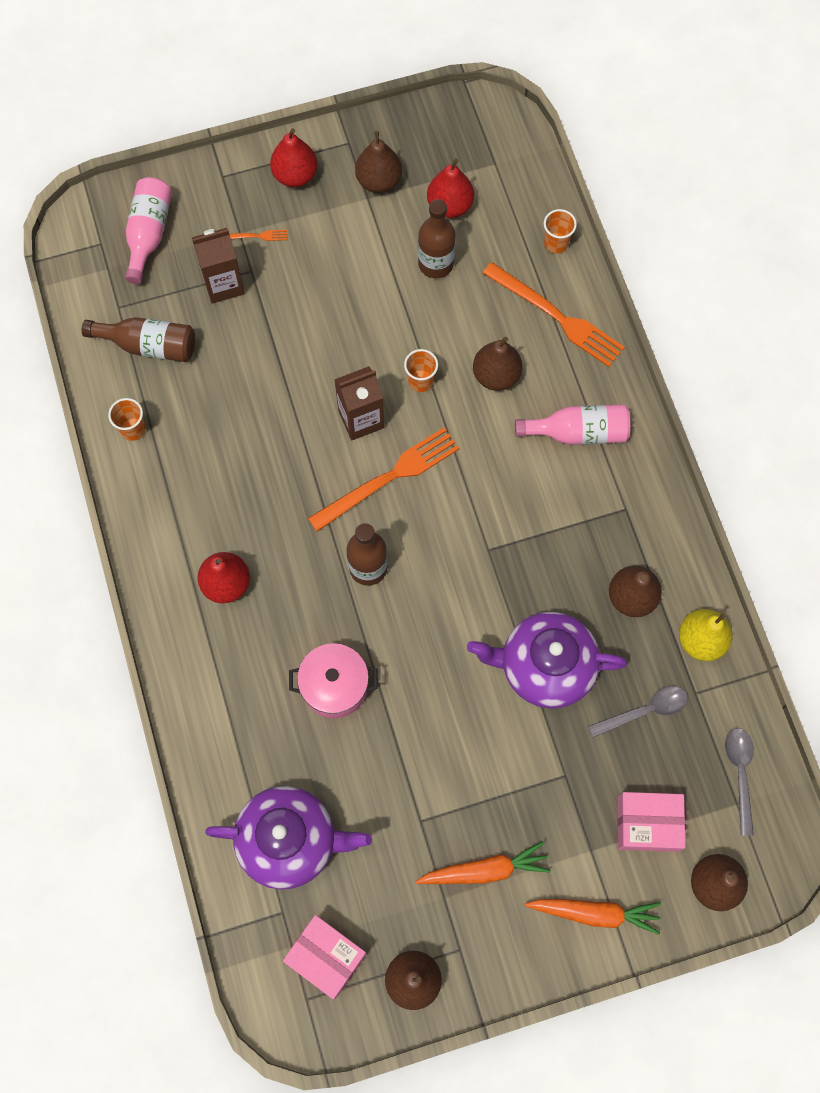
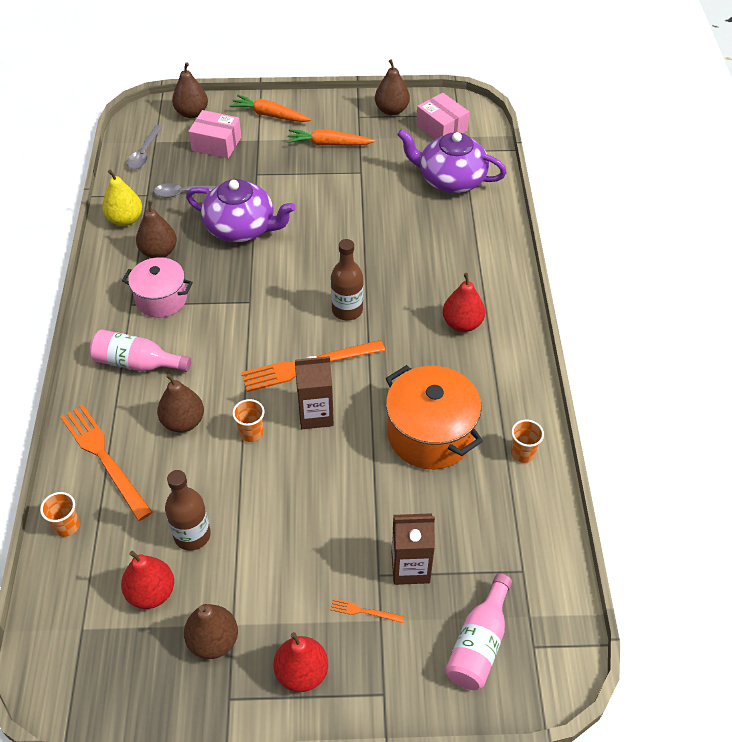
camera: 165 degrees left, 20 degrees down
brown bottle [82,317,195,362] -> none
pink pot [289,643,378,718] -> pink pot moved to [122,257,193,318]
none -> orange pot [386,365,483,469]

